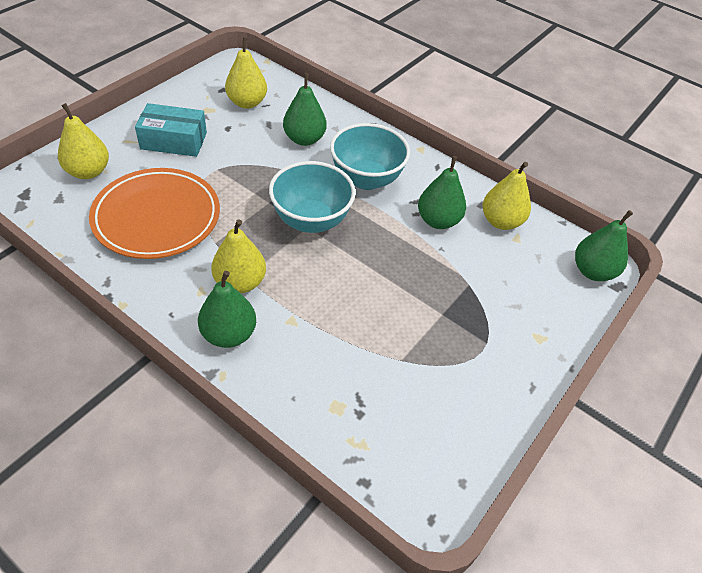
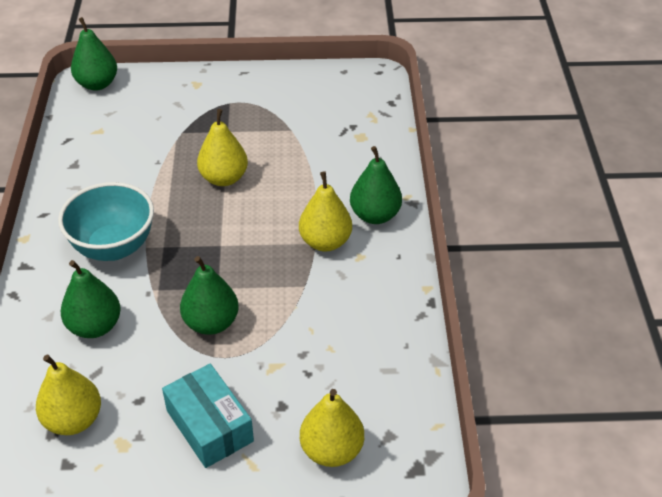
camera: 125 degrees left, 5 degrees down
orange plate [89,168,220,259] -> none
turquoise bowl [269,161,356,233] -> none
green pear [418,156,466,229] -> green pear moved to [180,256,239,335]
yellow pear [483,162,531,230] -> yellow pear moved to [197,109,248,186]

